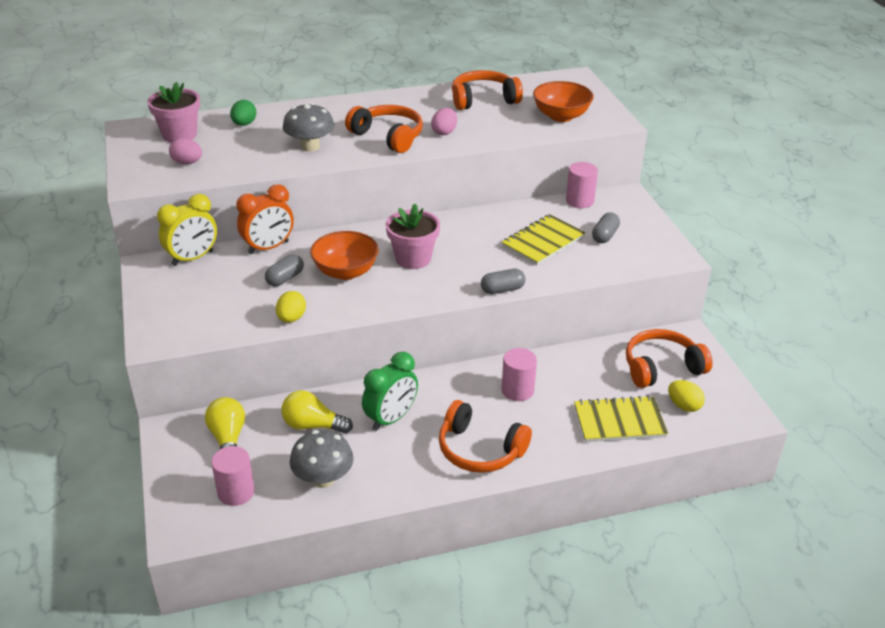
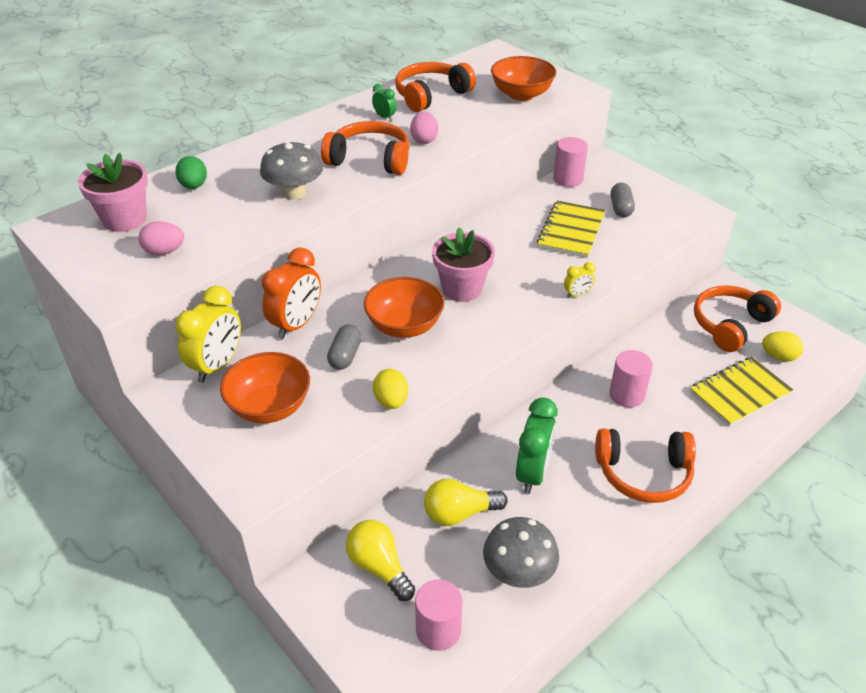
camera: 25 degrees left, 5 degrees up
grey capsule [481,269,526,294] -> yellow clock [564,262,595,298]
none -> orange bowl [220,352,310,423]
none -> green clock [372,84,397,121]

